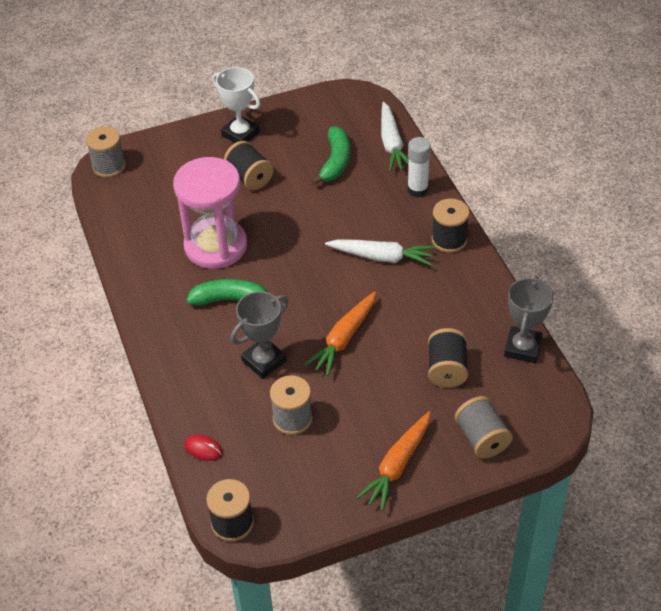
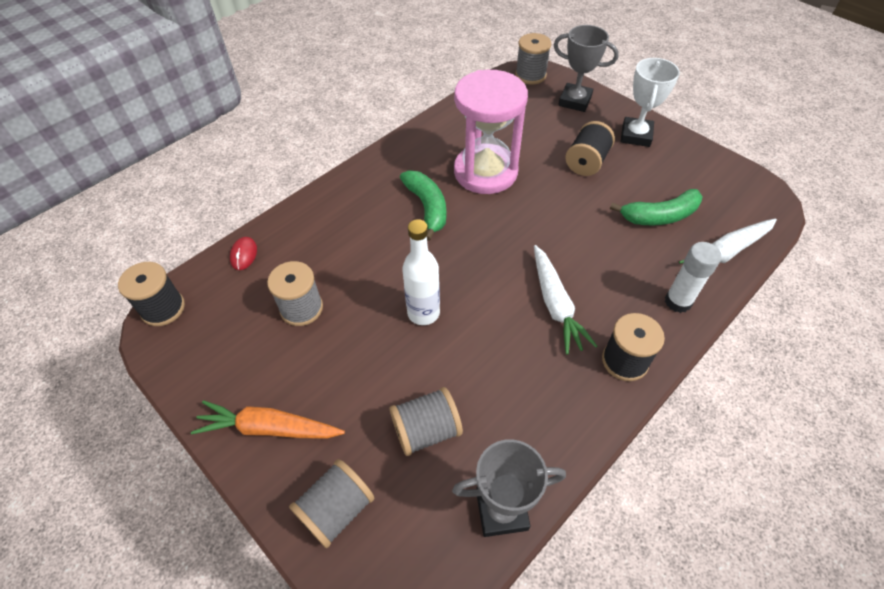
camera: 65 degrees right, 5 degrees up
grey trophy [230,291,288,379] -> grey trophy moved to [554,25,619,112]
orange carrot [304,292,376,376] -> white bottle [402,219,440,325]
black spool [428,328,468,387] -> grey spool [390,387,463,456]

